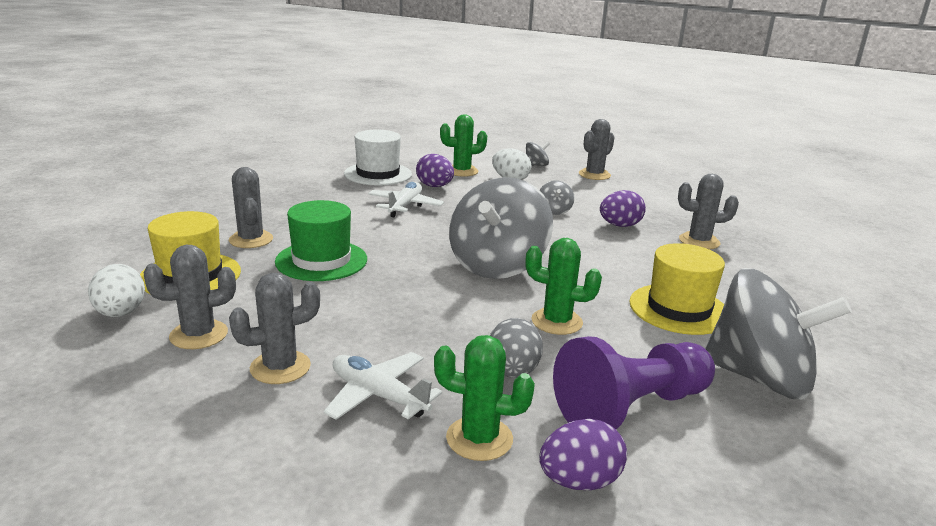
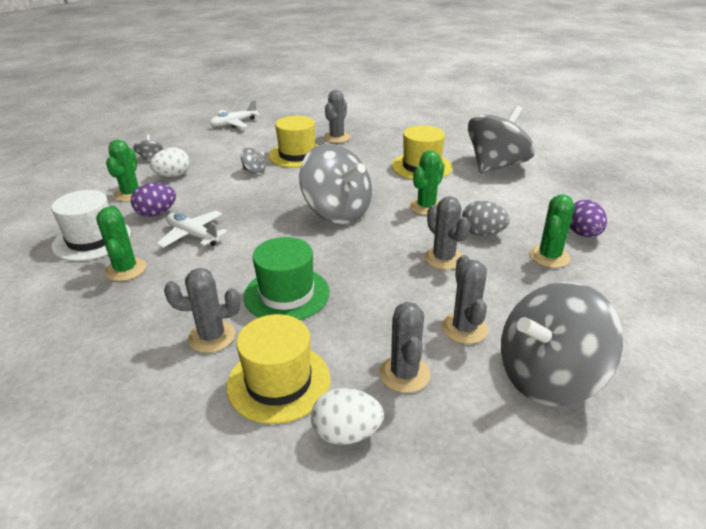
camera: 70 degrees left, 10 degrees up
white plane [323,352,442,420] -> white plane moved to [210,100,260,128]
purple pawn [553,336,715,430] -> none
grey cactus [579,119,615,180] -> grey cactus moved to [424,196,470,270]
purple egg [600,190,646,227] -> yellow hat [268,116,318,168]
none -> green cactus [96,205,146,281]
none -> grey spinning top [501,282,623,406]

